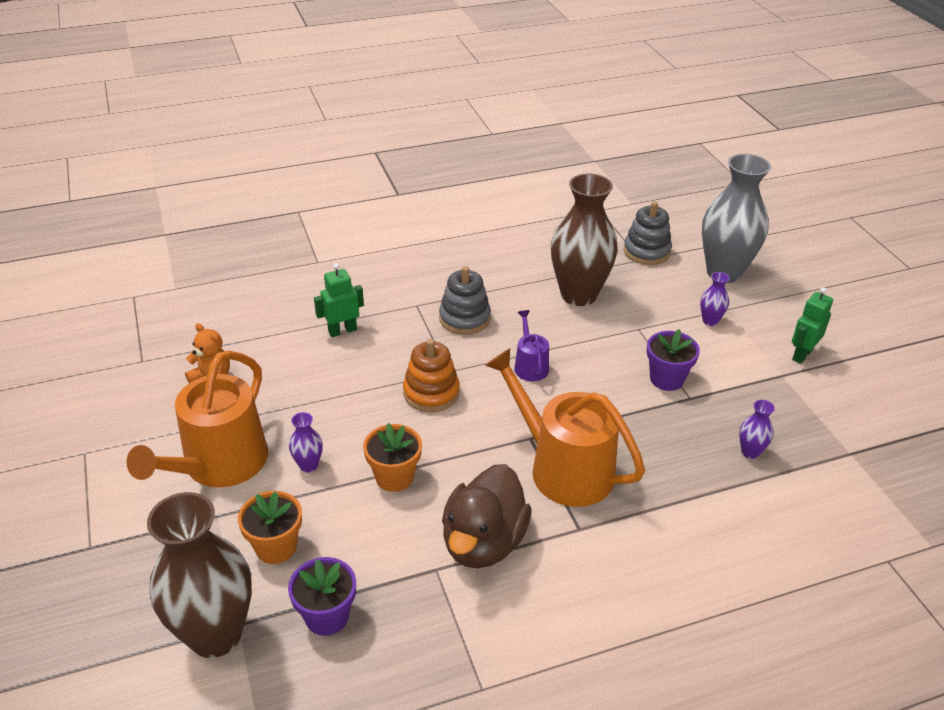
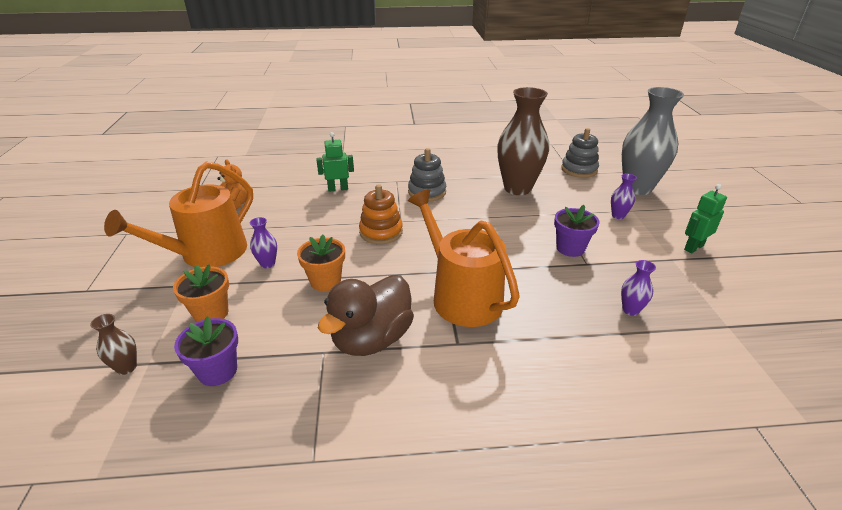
camera: 15 degrees right, 5 degrees down
brown vase [147,492,252,658] -> brown vase [90,314,137,375], size x0.42
purple watering can [514,310,549,381] -> none

